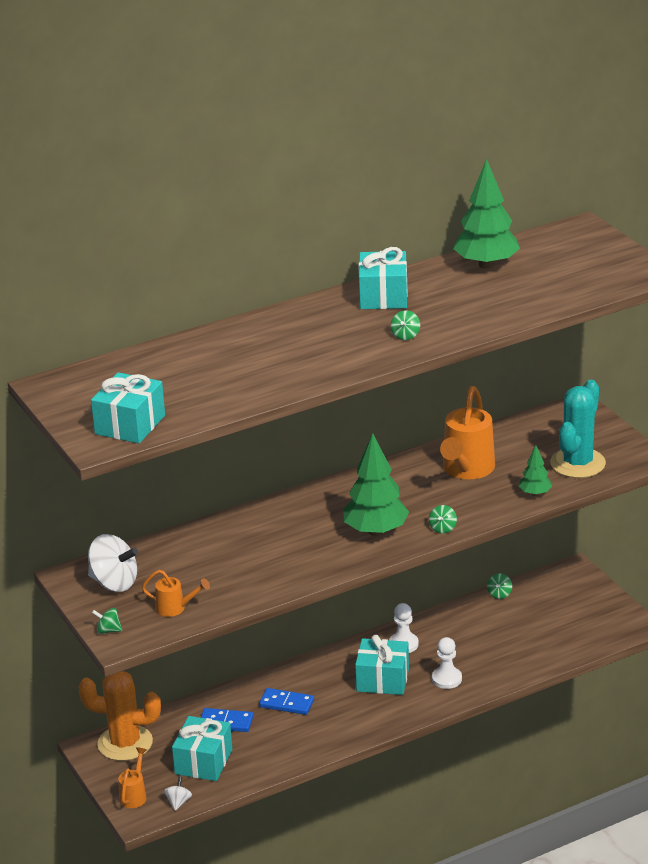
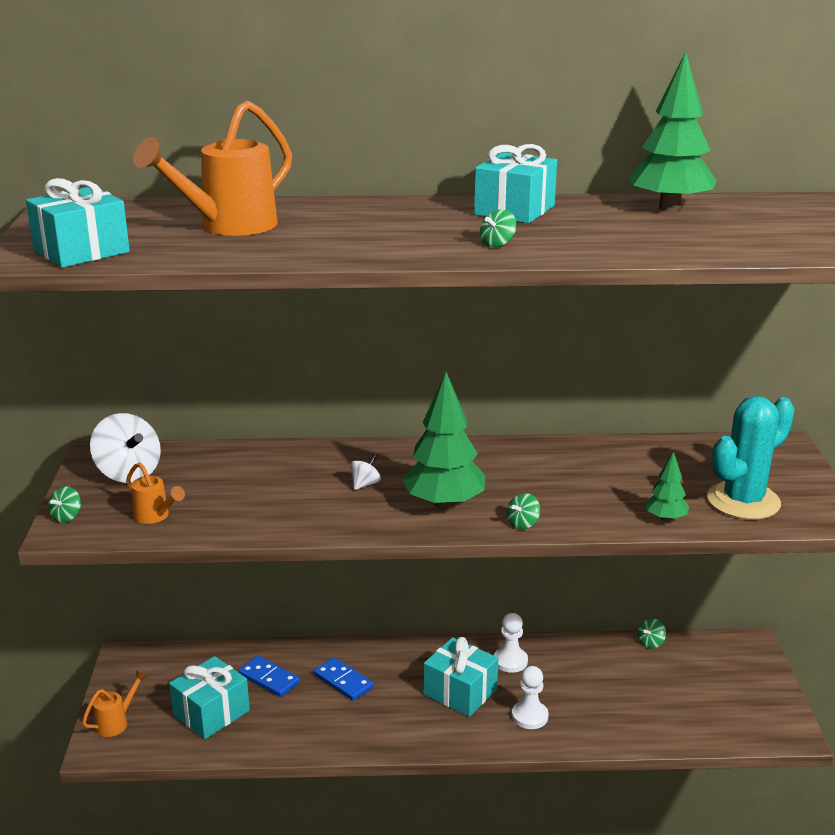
camera: 25 degrees right, 5 degrees down
orange cactus [79,671,161,761] -> none
green spinning top [92,608,122,634] -> green spinning top turned 105 degrees counterclockwise [48,486,81,523]
white spinning top [164,777,192,811] -> white spinning top moved to [350,454,381,490]
orange watering can [440,386,495,479] -> orange watering can moved to [133,100,292,236]

